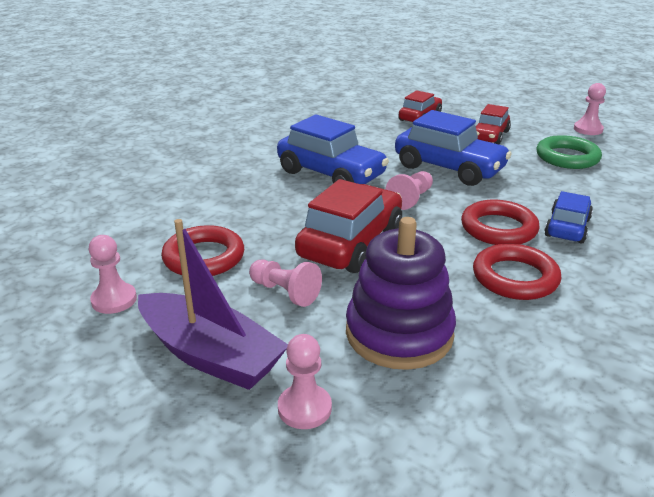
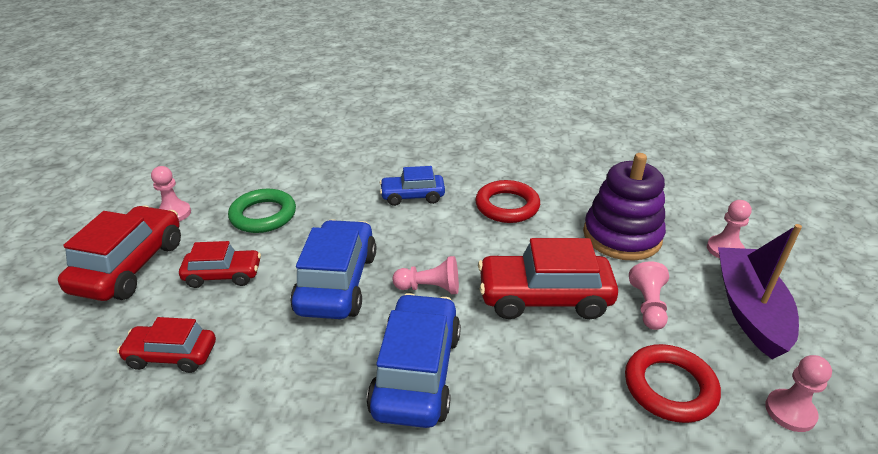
camera: 120 degrees left, 5 degrees up
red ring [461,200,540,245] -> none
none -> red car [58,205,181,301]

